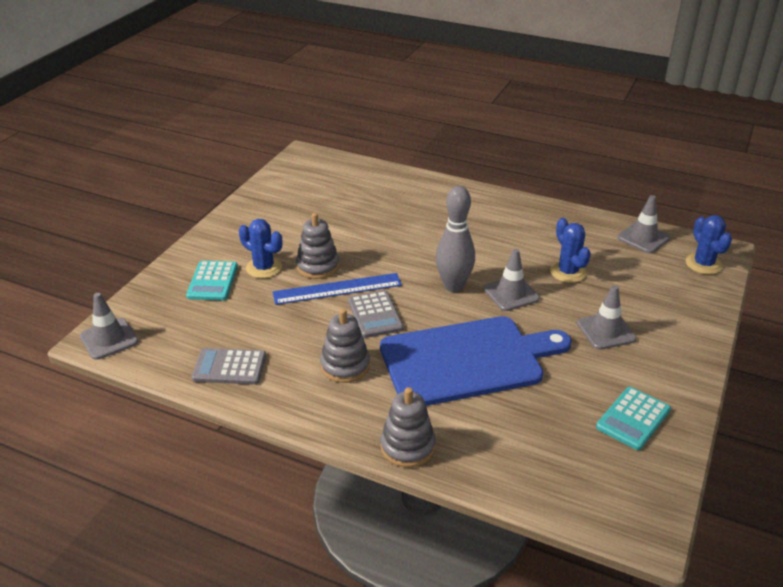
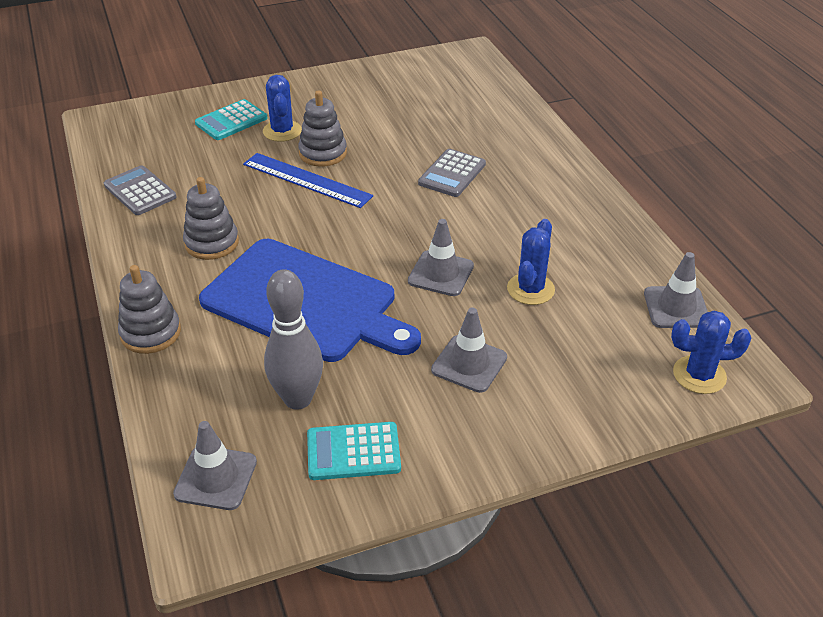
camera: 45 degrees right, 5 degrees up
grey traffic cone [80,293,138,360] -> grey traffic cone moved to [173,421,257,510]
grey calculator [348,291,403,338] -> grey calculator moved to [418,149,486,197]
grey bowling pin [436,186,475,292] -> grey bowling pin moved to [264,269,323,410]
blue cactus [685,215,732,275] -> blue cactus turned 60 degrees clockwise [671,311,751,394]

